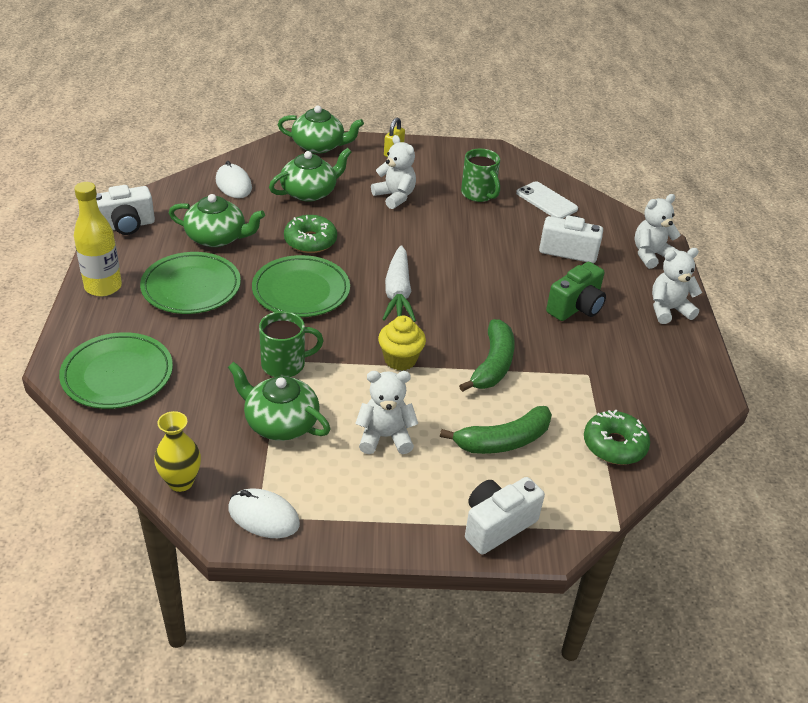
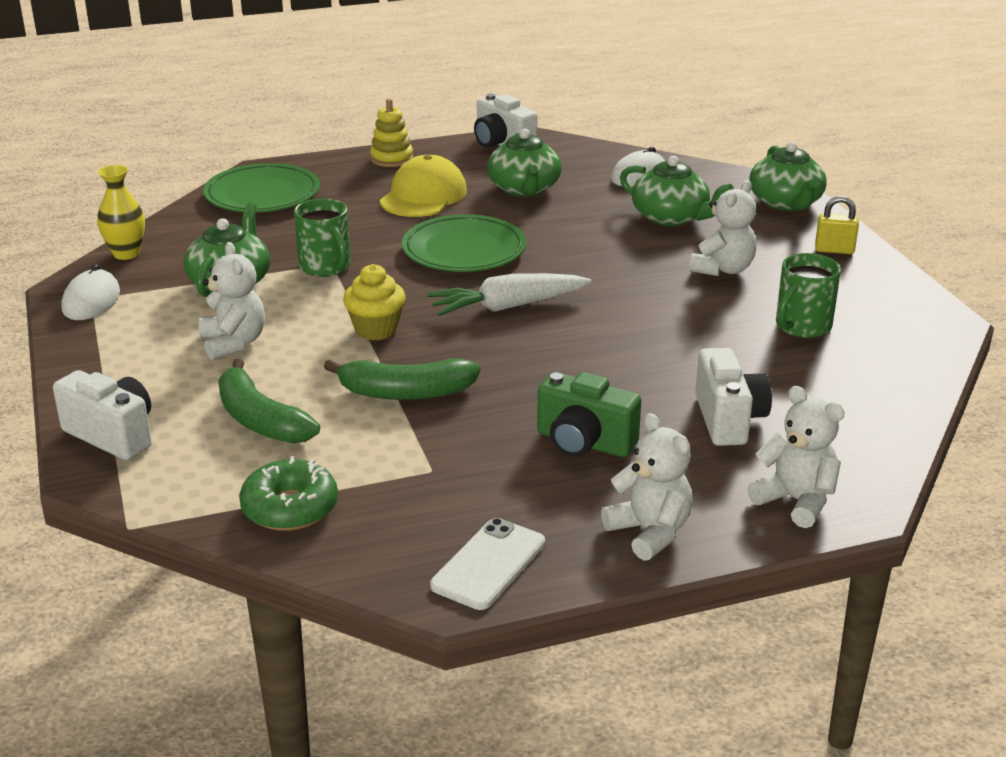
camera: 75 degrees right, 10 degrees down
yellow bottle [74,182,122,296] -> yellow stacking toy [370,99,413,167]
green plate [140,252,241,314] -> yellow cap [380,155,467,217]
green donut [284,215,337,253] -> none
white phone [516,181,578,219] -> white phone moved to [430,518,545,610]

